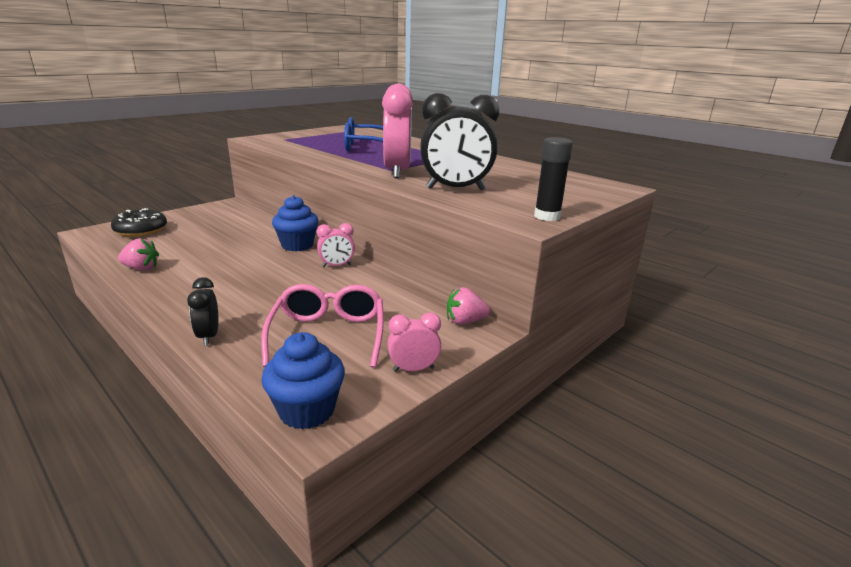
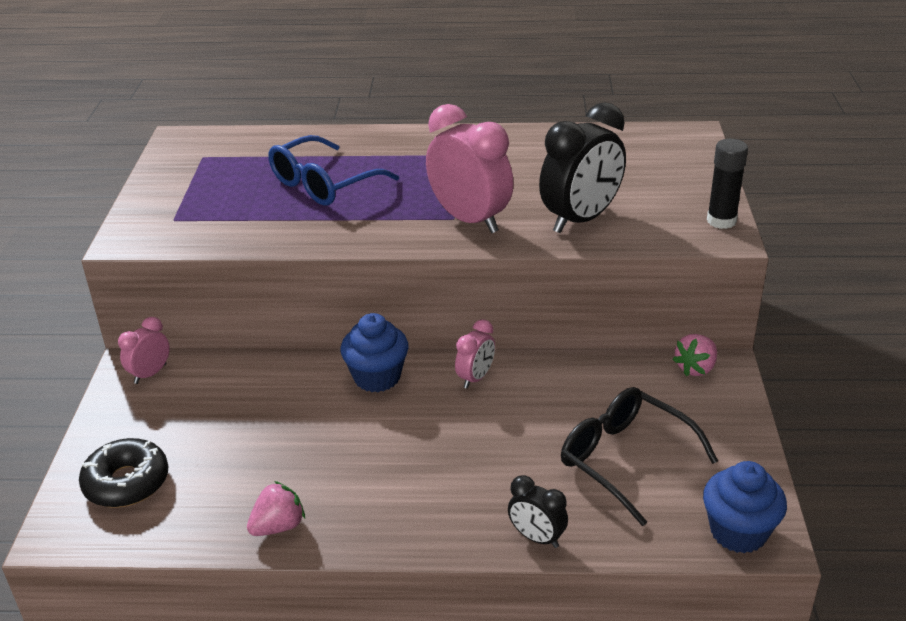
camera: 40 degrees left, 10 degrees up
pink glasses [261,284,384,368] -> black glasses [561,387,718,526]
pink clock [388,312,441,372] -> pink clock moved to [118,317,170,384]

